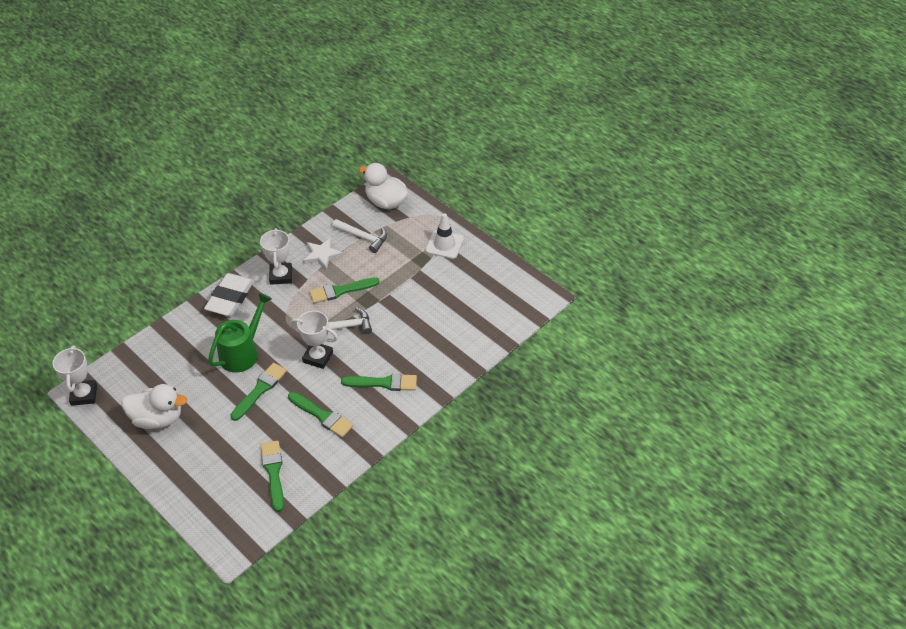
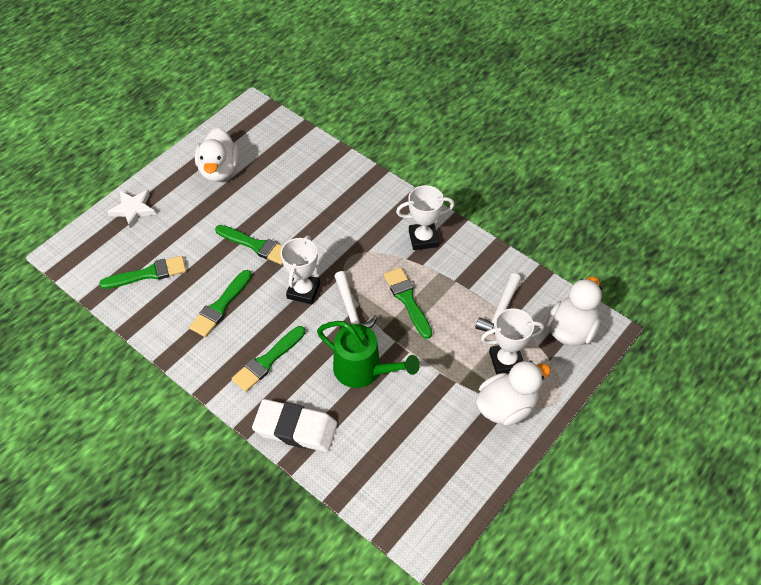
camera: 85 degrees right, 5 degrees up
white trophy [53,345,97,406] -> white trophy moved to [481,308,544,375]
white eraser [204,273,254,316] -> white eraser moved to [252,399,337,452]
green watering can [208,293,272,373] -> green watering can moved to [317,321,420,388]
white star [303,238,343,270] -> white star moved to [107,190,156,229]
green brush [341,373,417,391] -> green brush turned 45 degrees clockwise [232,326,305,392]
white traffic cone [425,213,464,259] -> white duck [476,360,551,426]

